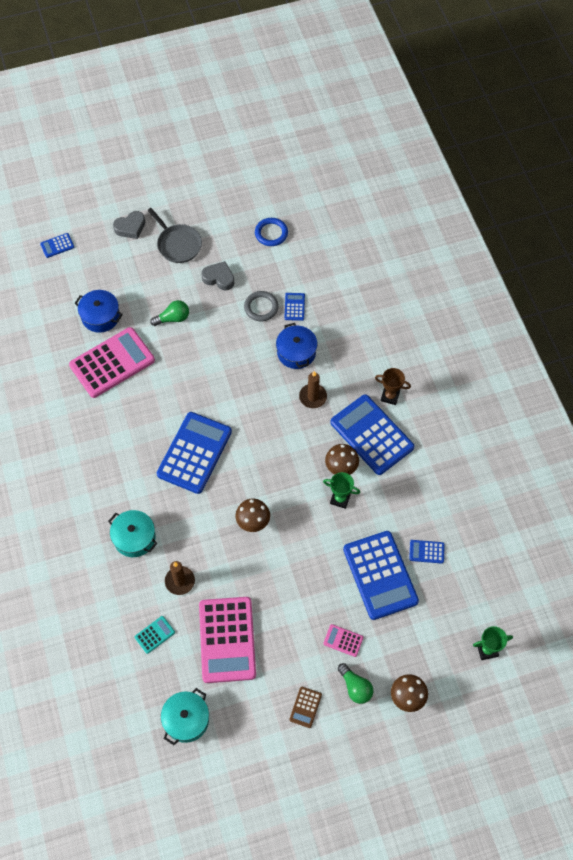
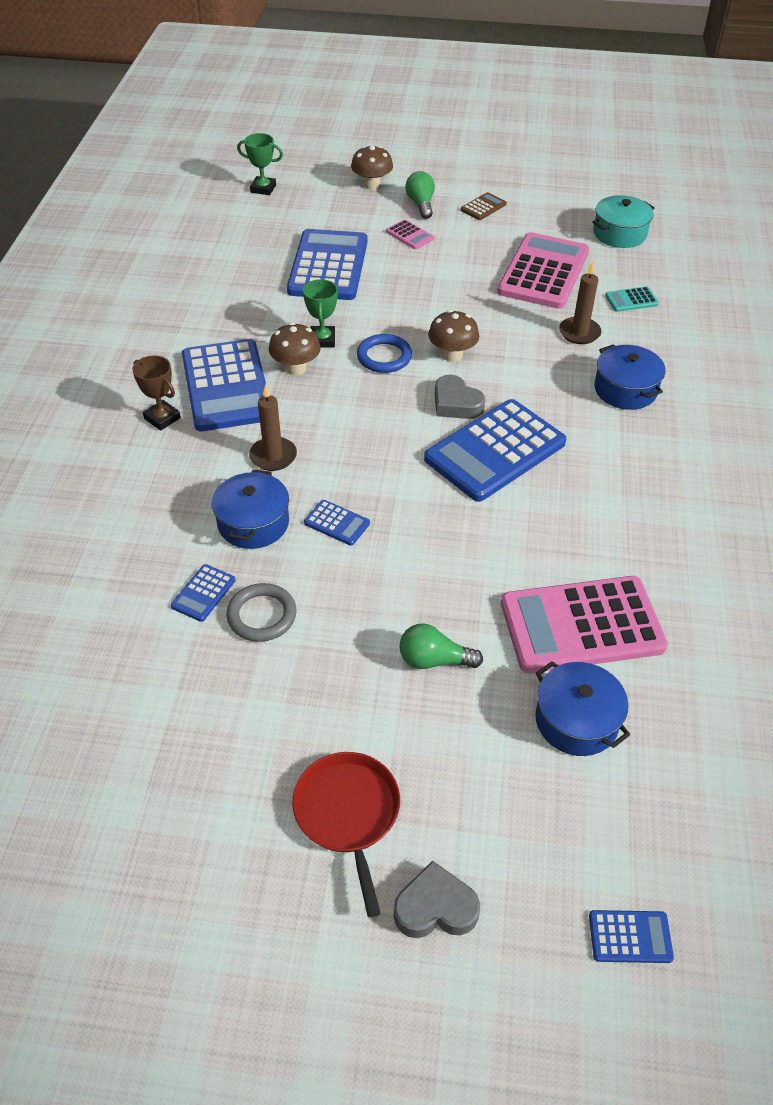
camera: 155 degrees left, 15 degrees down
turquoise pot [108,510,157,557] -> blue pot [594,344,666,410]
grey pan [147,208,202,263] -> red pan [292,752,400,917]
grey heart [201,261,234,291] -> grey heart moved to [435,375,485,419]
blue ring [255,218,288,246] -> blue ring moved to [357,334,412,373]
green trophy [323,472,360,509] -> green trophy turned 45 degrees clockwise [303,279,338,348]
blue calculator [409,540,445,564] -> blue calculator moved to [304,500,370,546]

